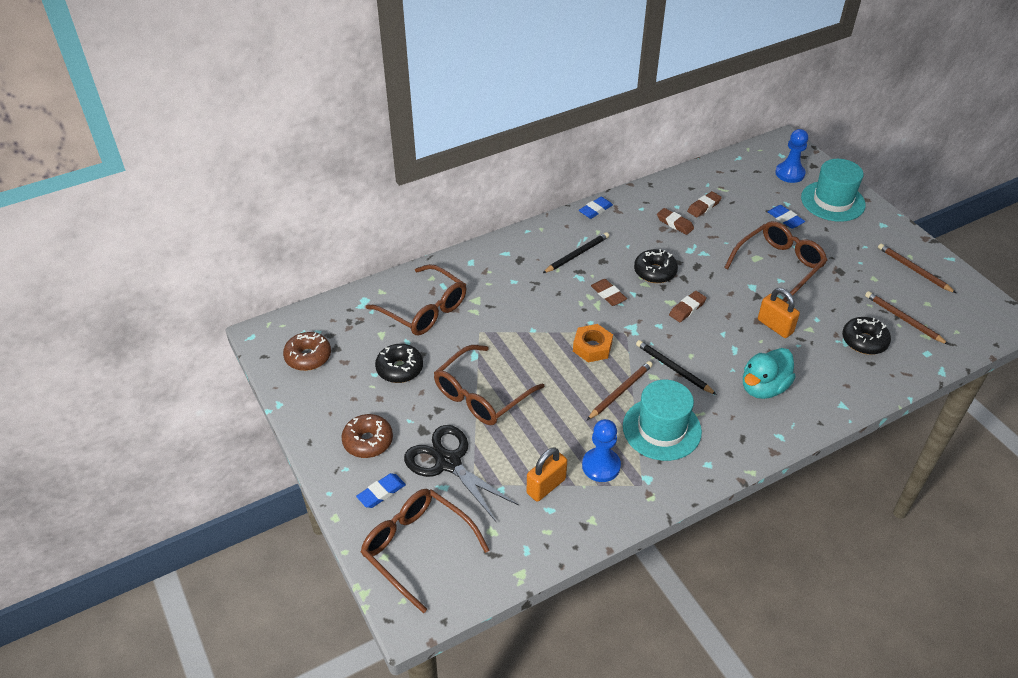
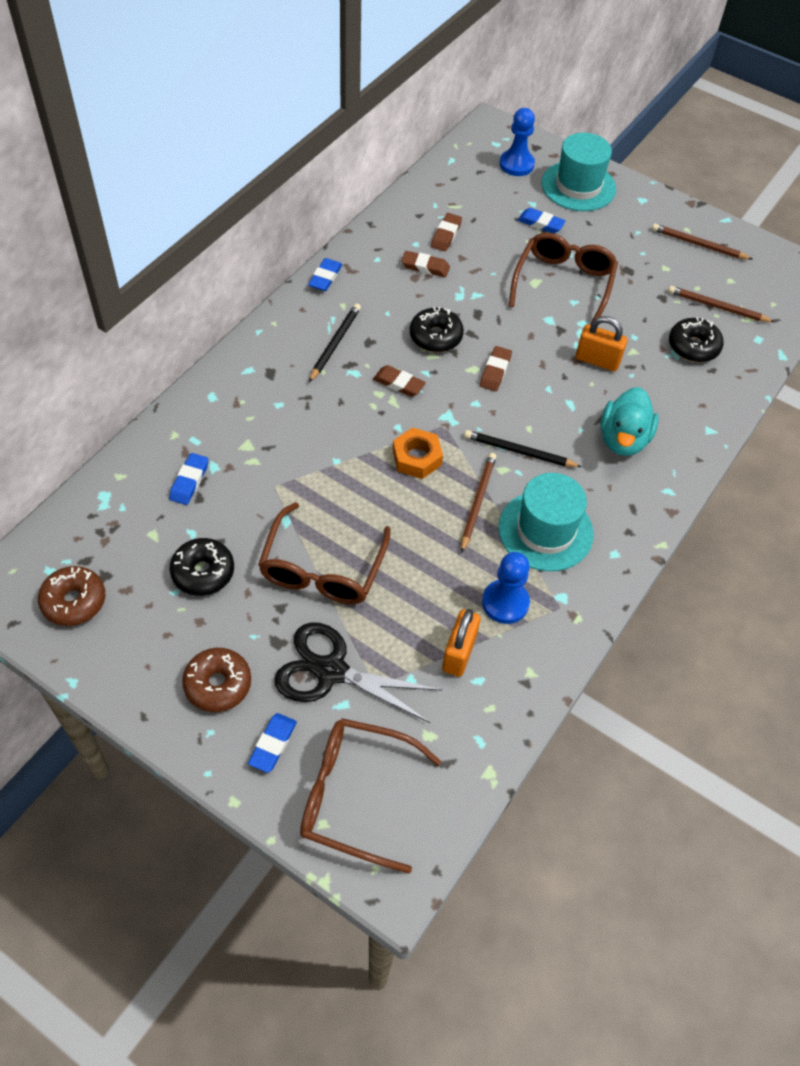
camera: 30 degrees left, 10 degrees up
brown glasses [366,264,466,335] -> blue eraser [169,453,208,505]

